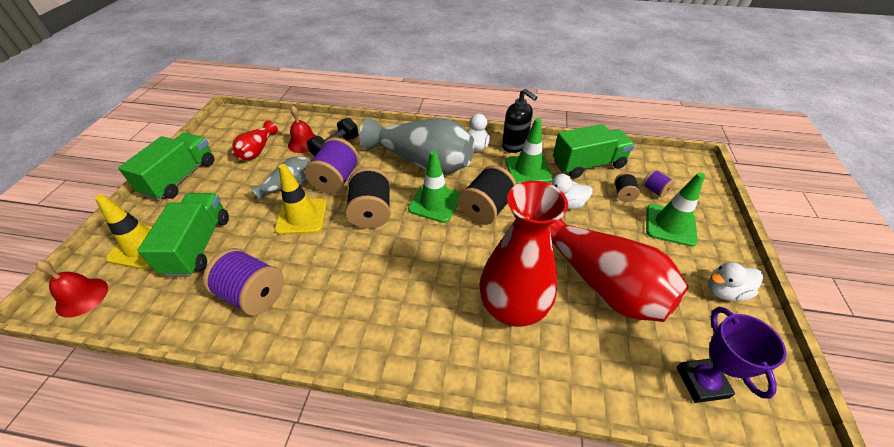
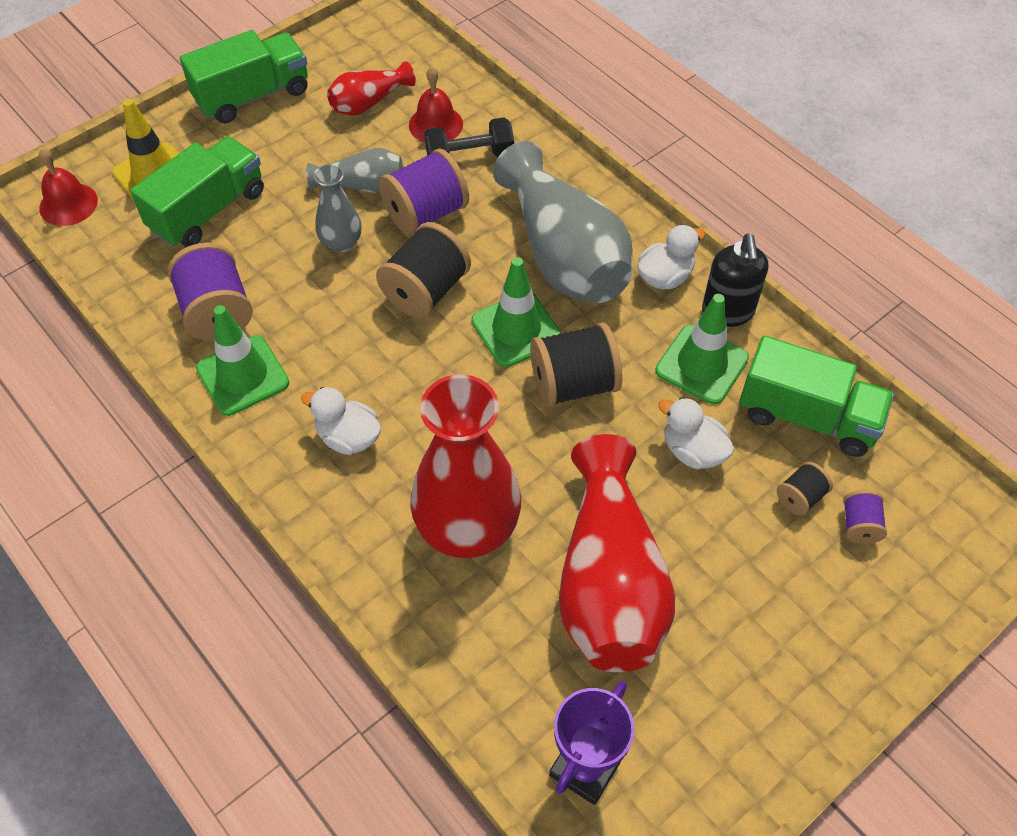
camera: 40 degrees right, 10 degrees up
yellow traffic cone [275,164,327,235] -> grey vase [314,164,361,252]
green traffic cone [646,172,705,247] -> green traffic cone moved to [196,305,289,416]
white duck [708,262,763,301] -> white duck moved to [301,387,381,455]

